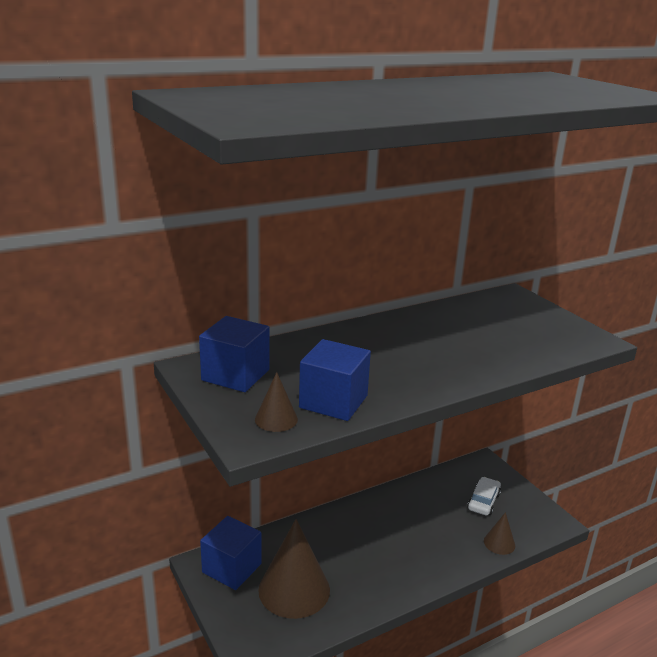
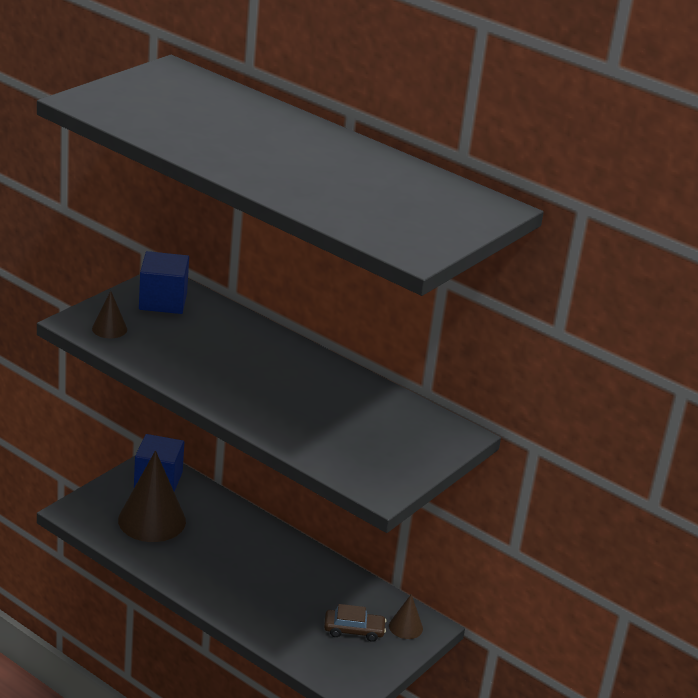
camera: 65 degrees right, 5 degrees up
blue cube [299,339,371,421] -> none
white car [467,477,501,516] -> brown car [324,604,387,642]
brown cone [484,512,515,555] -> brown cone moved to [389,594,423,639]

